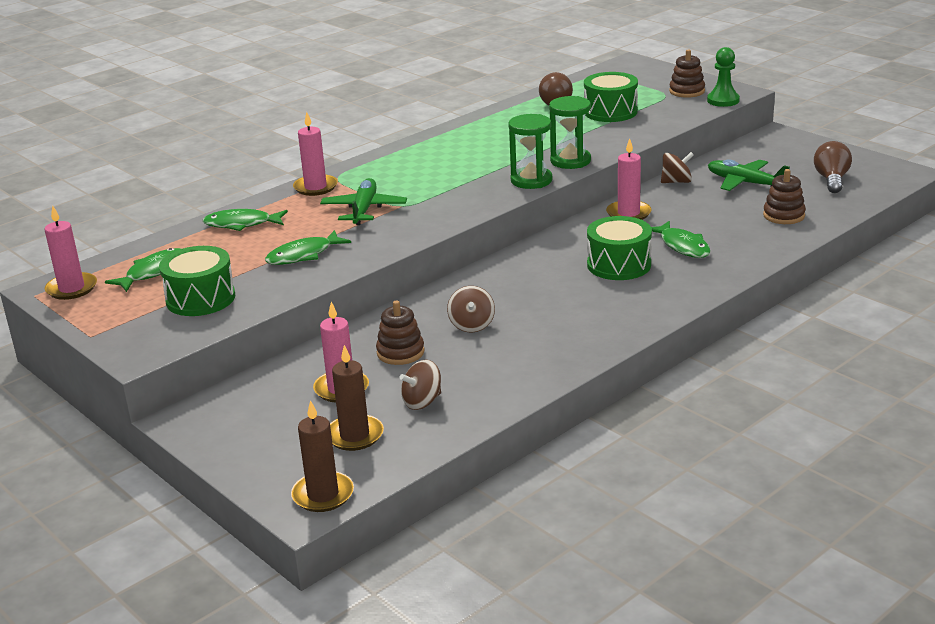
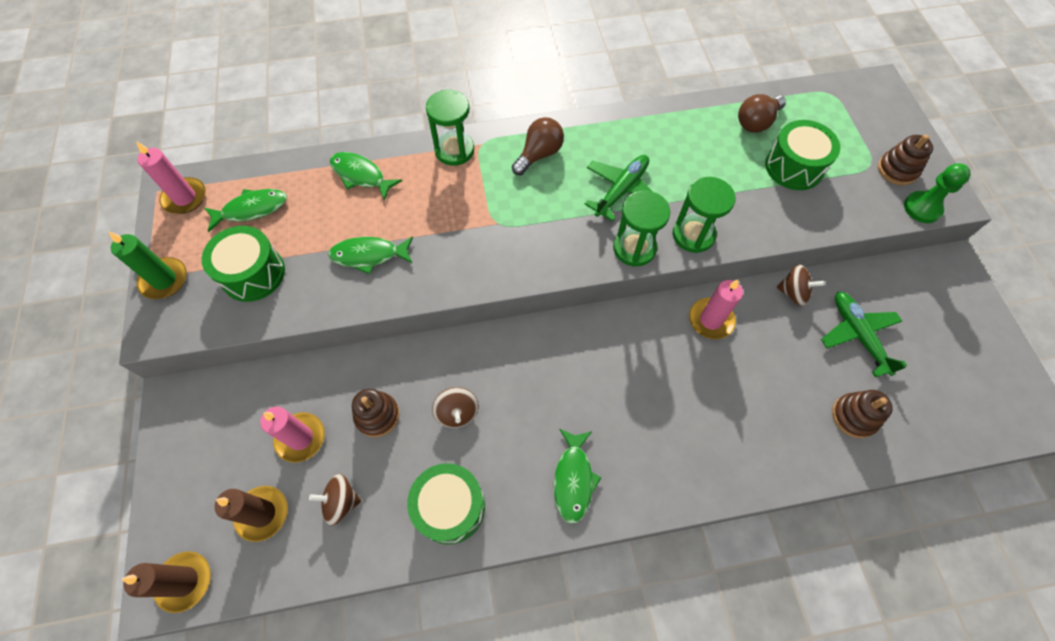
camera: 30 degrees right, 35 degrees up
pink candle [293,112,338,196] -> green hourglass [426,90,474,166]
green plane [320,178,407,225] -> green plane moved to [584,155,653,221]
brown spinning top [447,286,495,333] -> brown spinning top turned 45 degrees counterclockwise [432,387,479,428]
green drum [587,216,652,280] -> green drum moved to [407,463,485,544]
green fish [651,221,711,258] -> green fish moved to [554,429,602,524]
brown light bulb [814,141,852,193] -> brown light bulb moved to [512,117,564,175]
none -> green candle [108,231,187,299]

